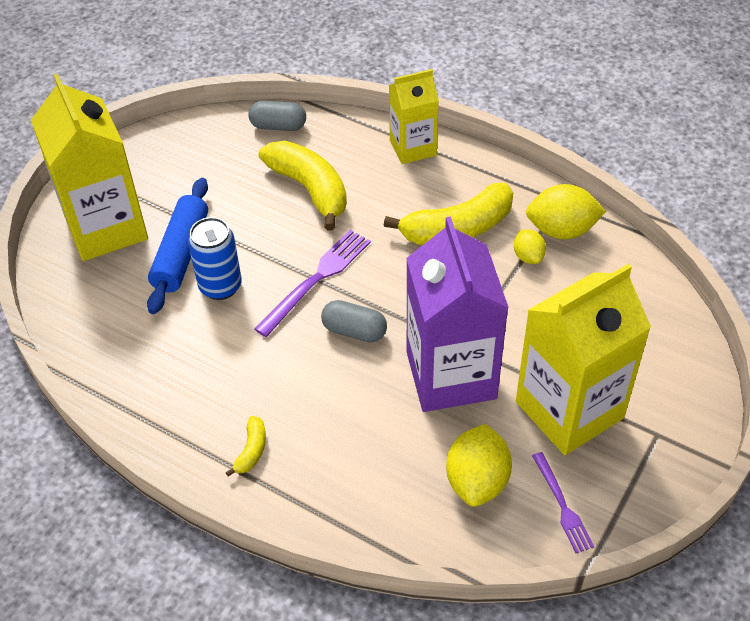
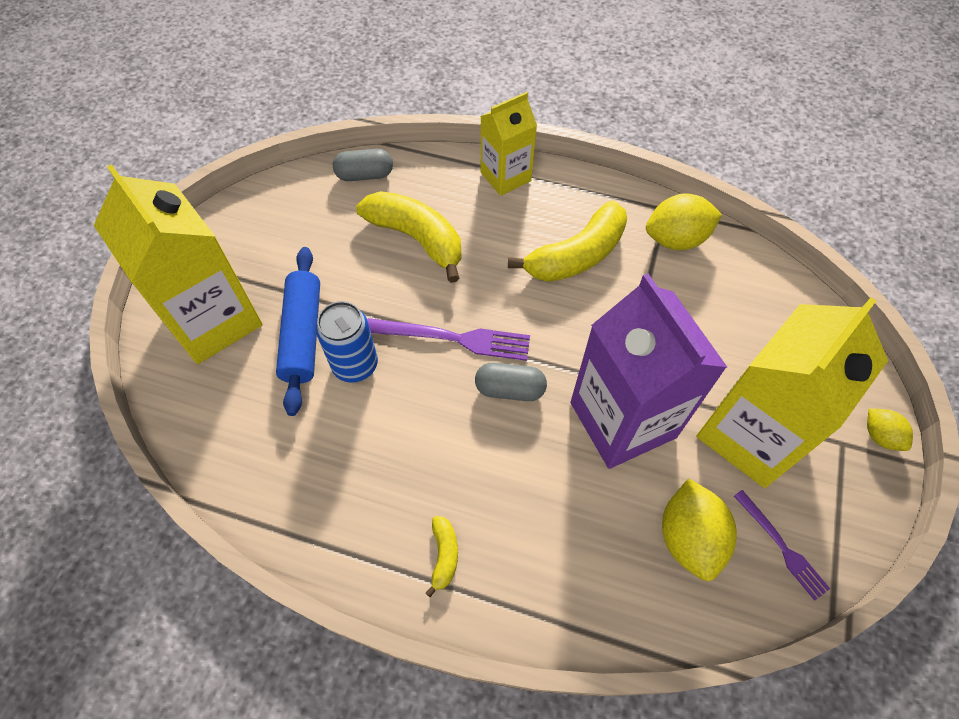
camera: 15 degrees left, 10 degrees up
purple fork [254,230,371,337] -> purple fork turned 75 degrees clockwise [367,318,530,361]
yellow lemon [514,229,546,264] -> yellow lemon moved to [867,408,913,451]

